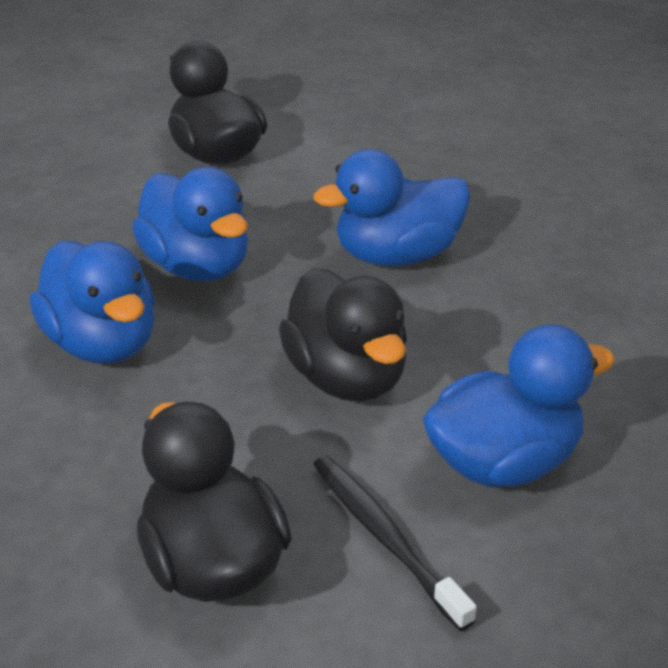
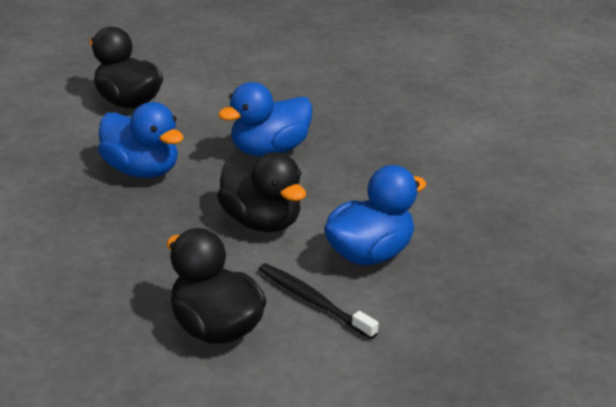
camera: 15 degrees left, 5 degrees down
blue duck [30,241,155,364] -> none

